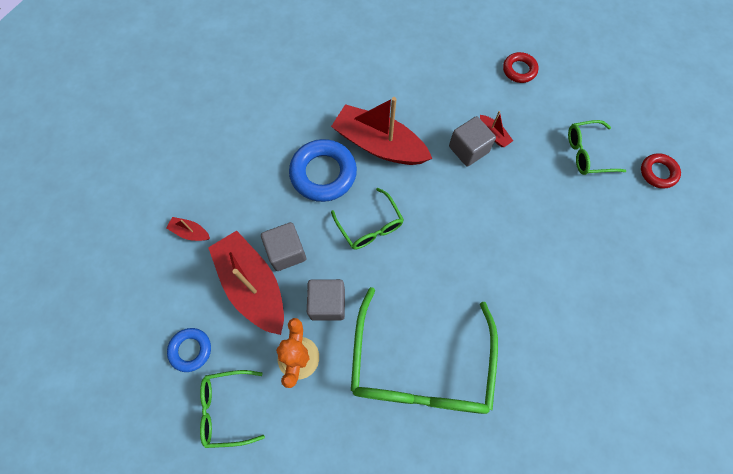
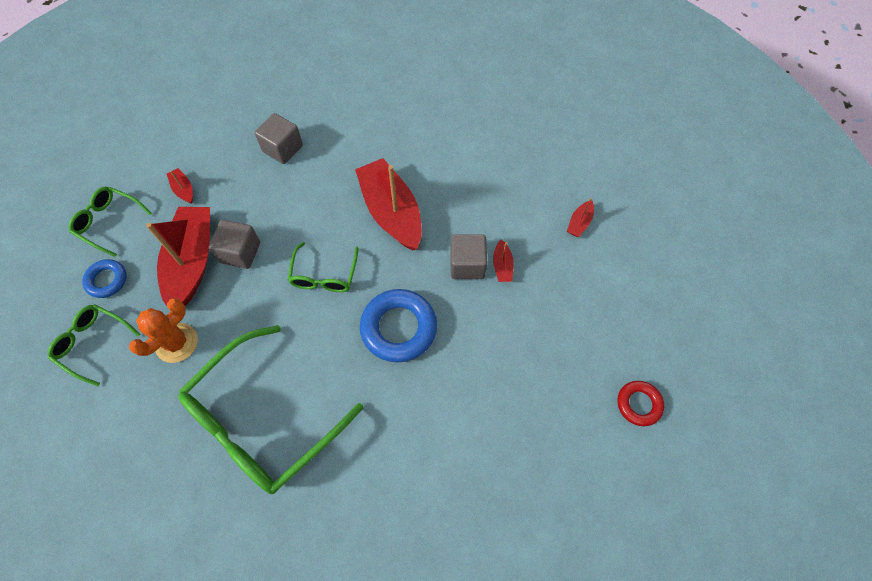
camera: 35 degrees right, 5 degrees down
blue ring [289,139,357,202] -> blue ring moved to [360,289,437,362]
grey cube [307,279,345,321] -> grey cube moved to [255,113,303,164]
red ring [503,52,539,83] -> red boat [567,198,594,237]
green glasses [568,120,626,175] -> green glasses moved to [68,187,152,257]

